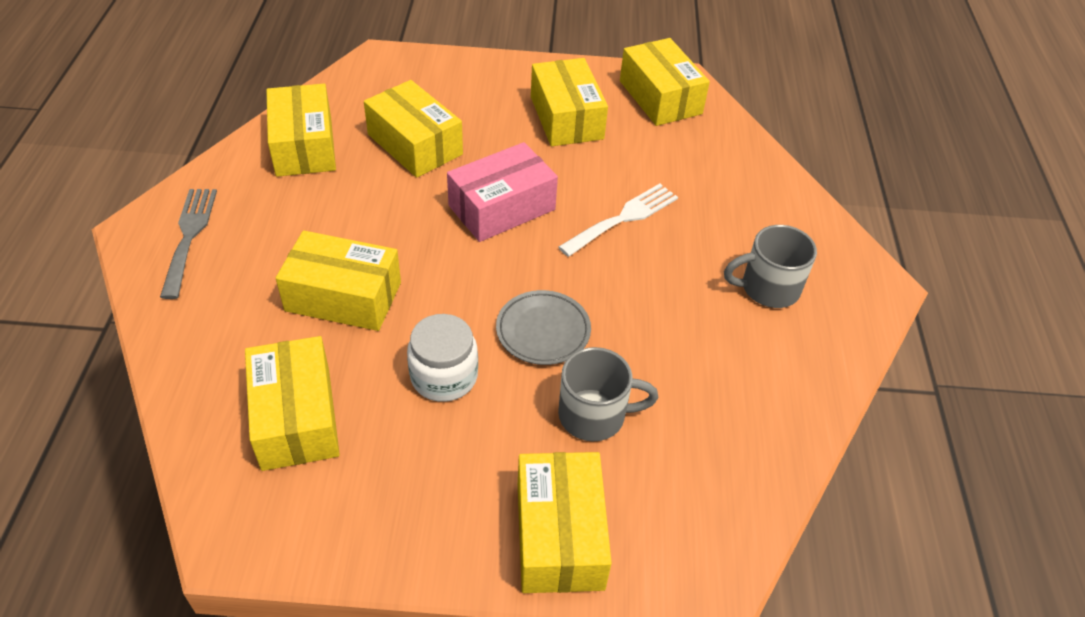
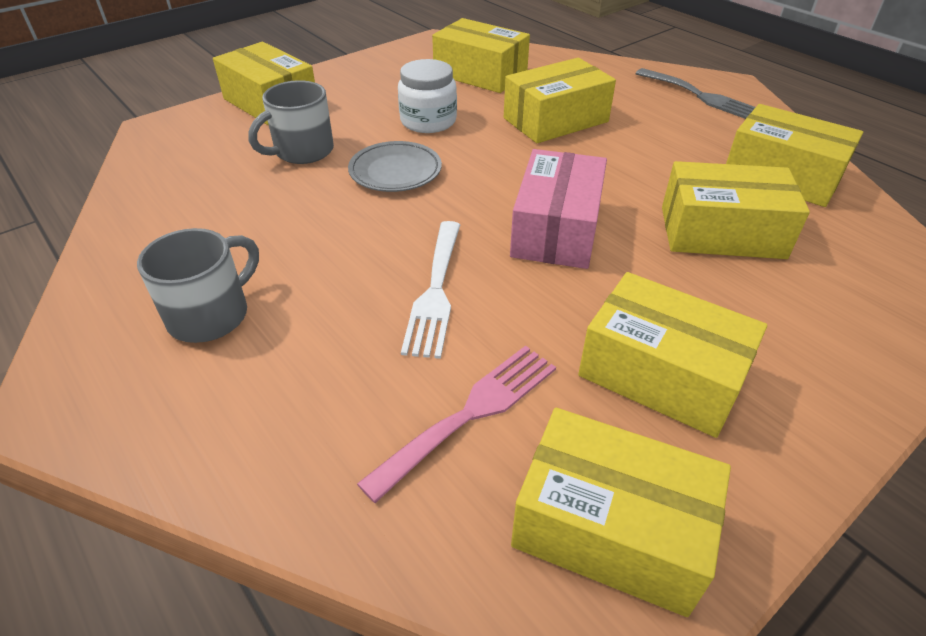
camera: 140 degrees right, 5 degrees down
none -> pink fork [357,346,556,503]

